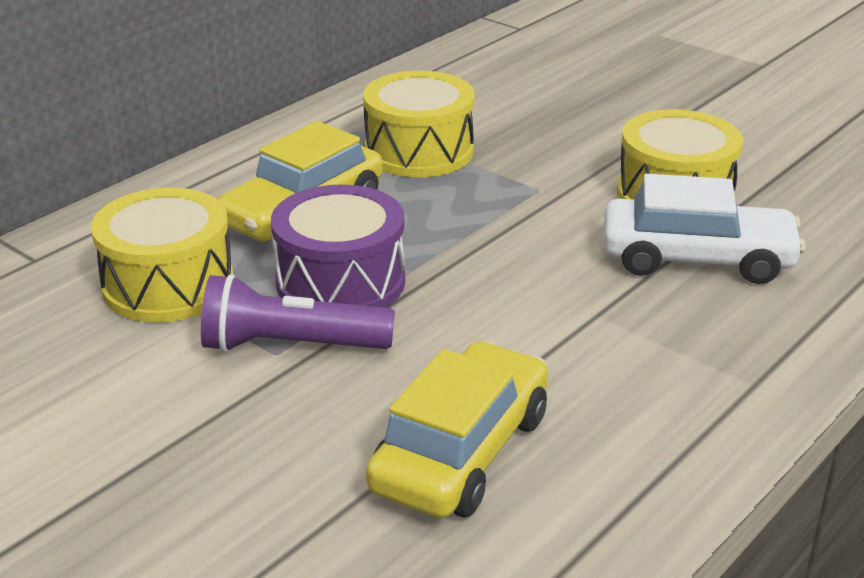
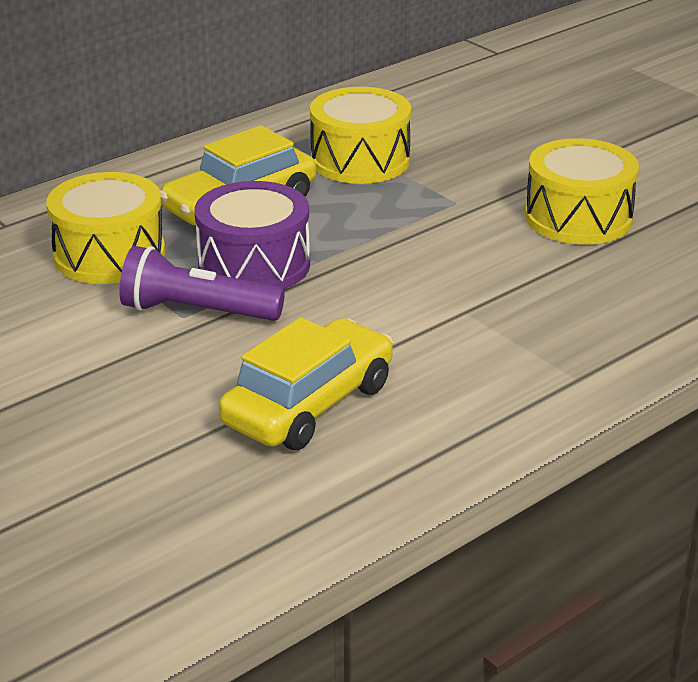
camera: 10 degrees right, 0 degrees up
white car [604,174,805,284] -> none

